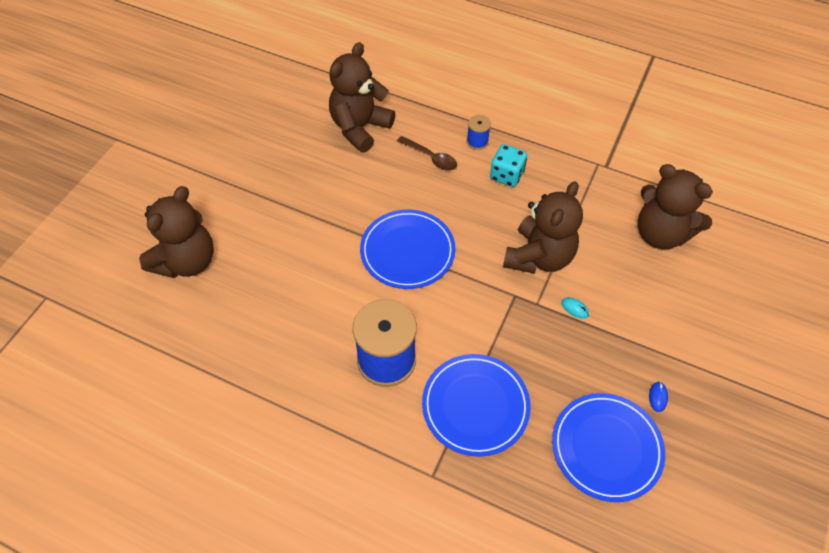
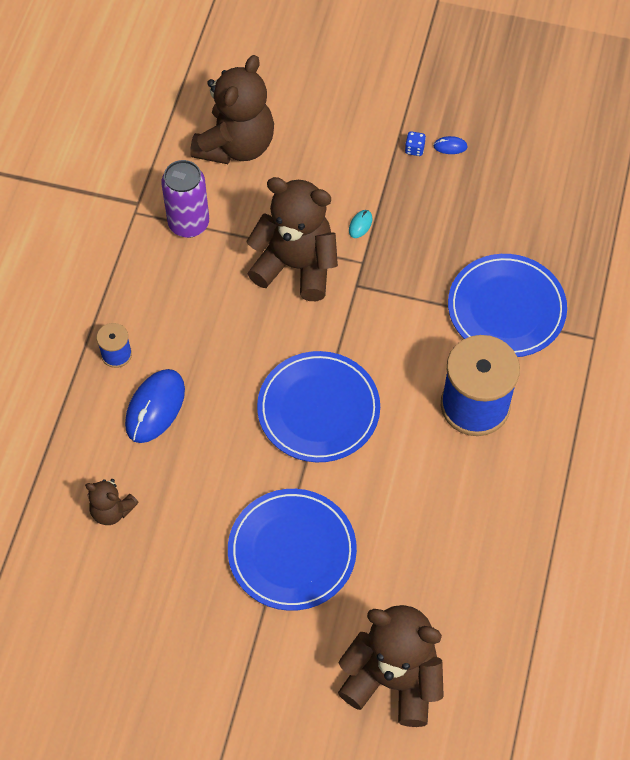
camera: 100 degrees left, 5 degrees up
brown teddy bear [329,42,395,152] -> brown teddy bear [85,479,139,525], size x0.50
brown spoon [397,136,457,171] -> blue mouse [125,369,185,443]
turquoise dice [490,144,527,187] -> none
blue plate [552,393,665,502] -> blue plate moved to [228,489,357,611]
none -> purple can [161,160,209,238]
none -> blue dice [405,131,426,156]

